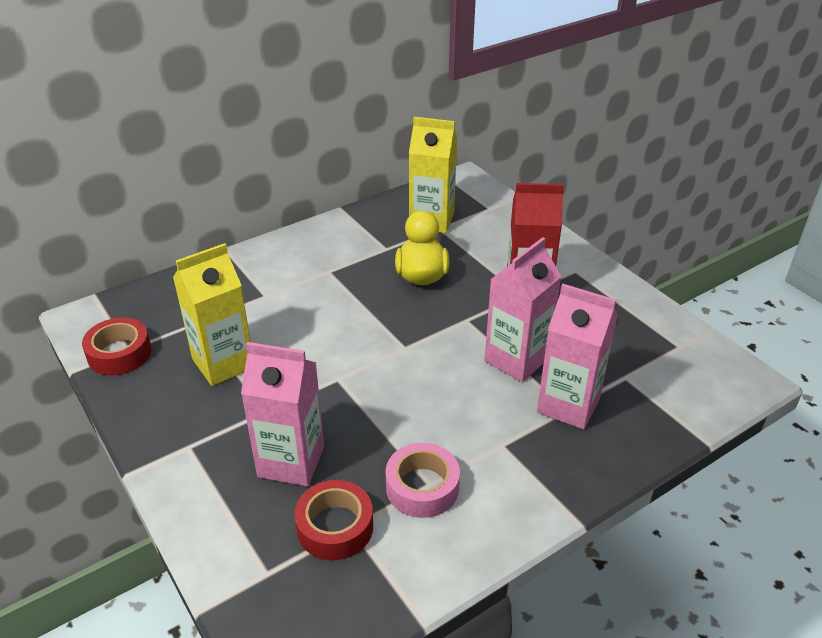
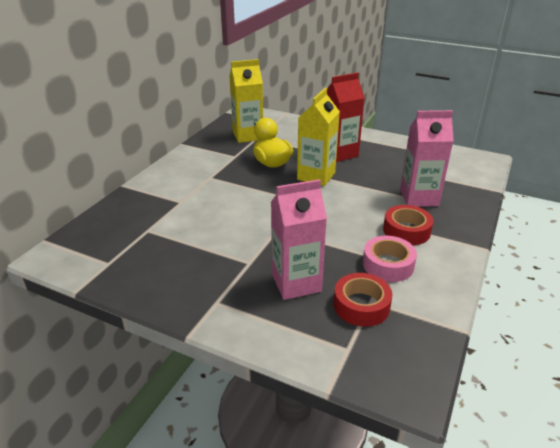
camera: 30 degrees left, 5 degrees down
red tape [82,317,152,375] -> red tape moved to [383,205,433,245]
yellow carton [173,243,251,386] -> yellow carton moved to [297,88,340,186]
pink carton [485,237,562,382] -> none

